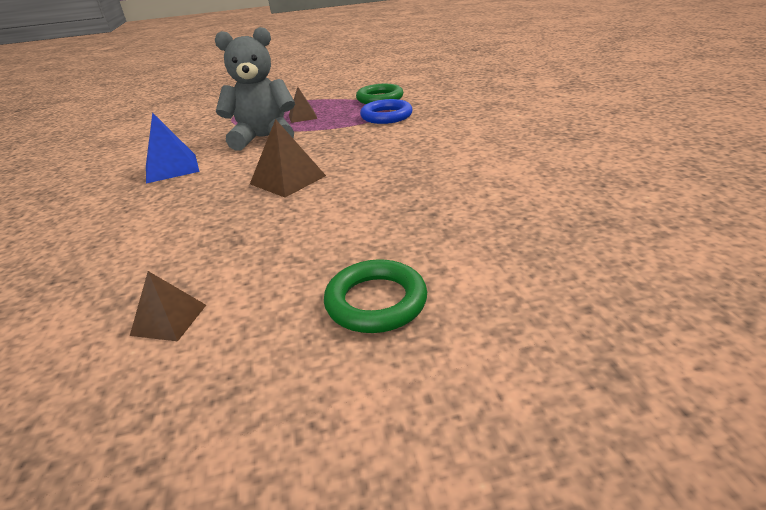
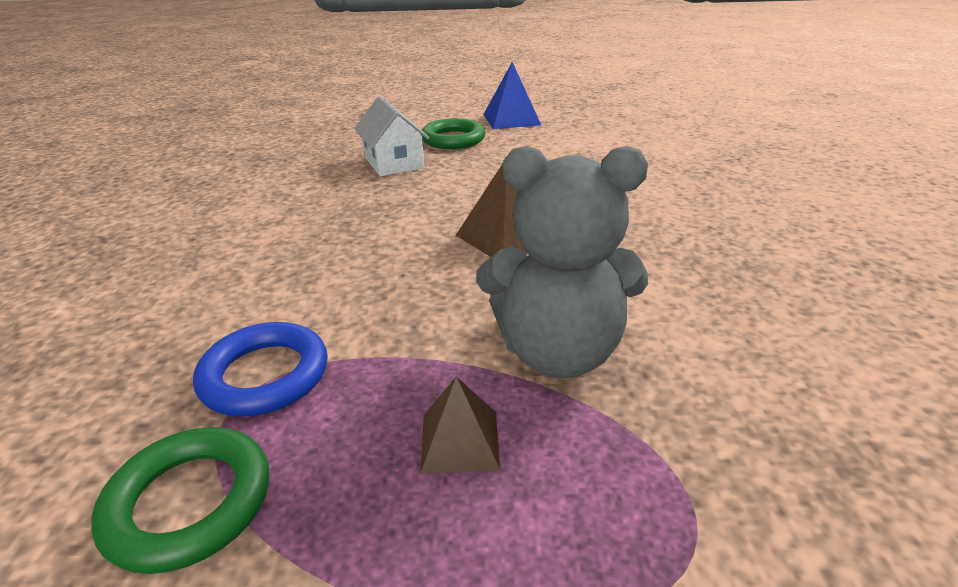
camera: 170 degrees left, 0 degrees up
brown pyramid [130,271,206,341] -> none
blue pyramid [146,112,200,183] -> blue pyramid moved to [483,62,541,129]
none -> white house [354,96,429,177]

